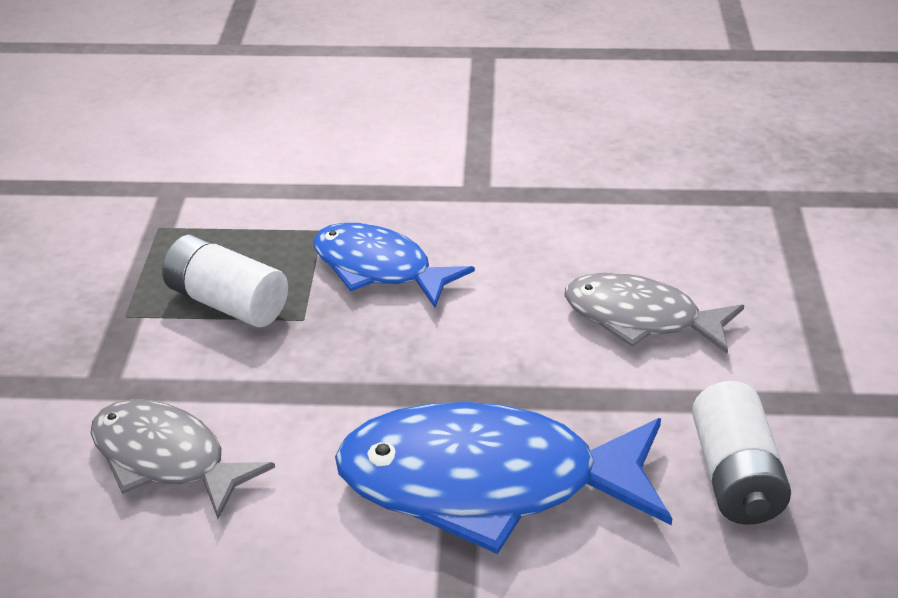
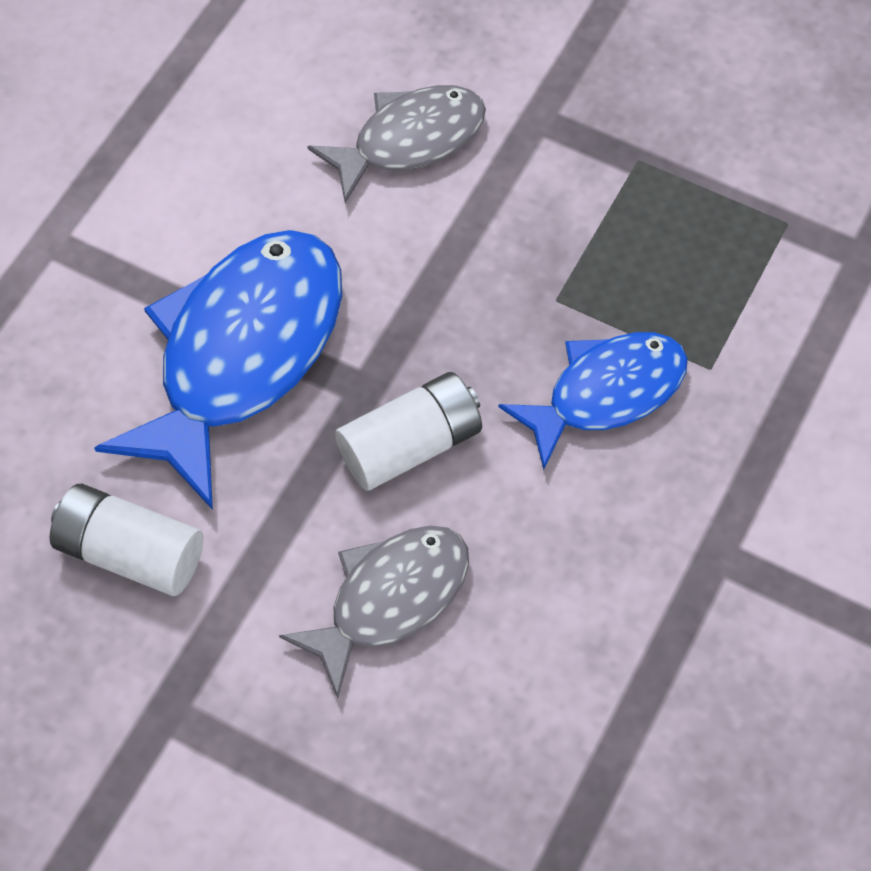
camera: 115 degrees right, 25 degrees up
white battery [162,234,288,327] -> white battery moved to [335,372,482,491]

